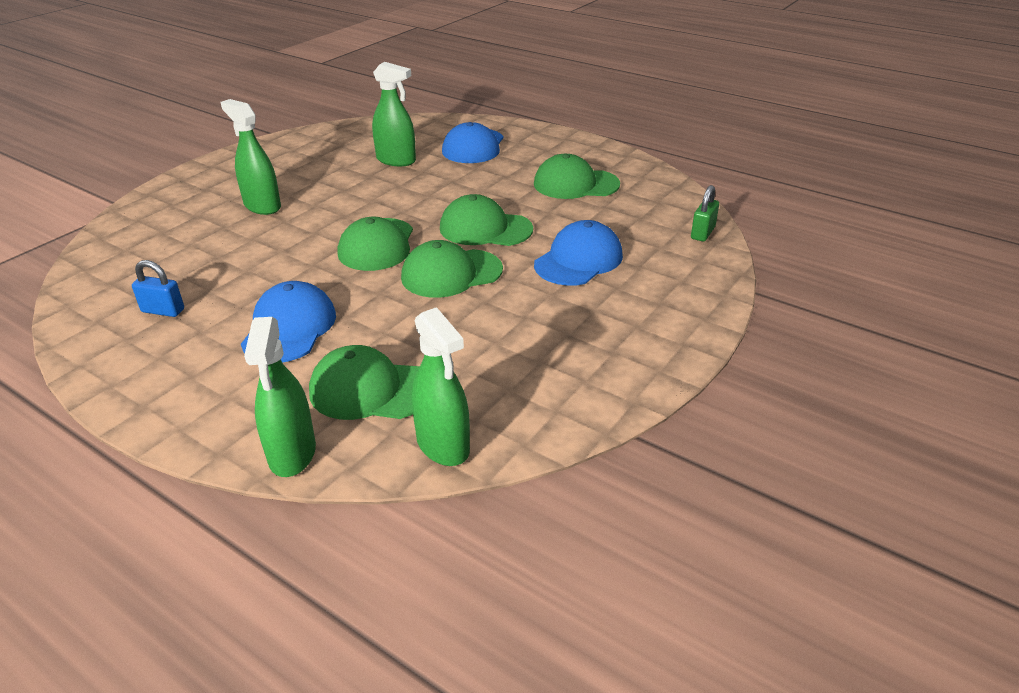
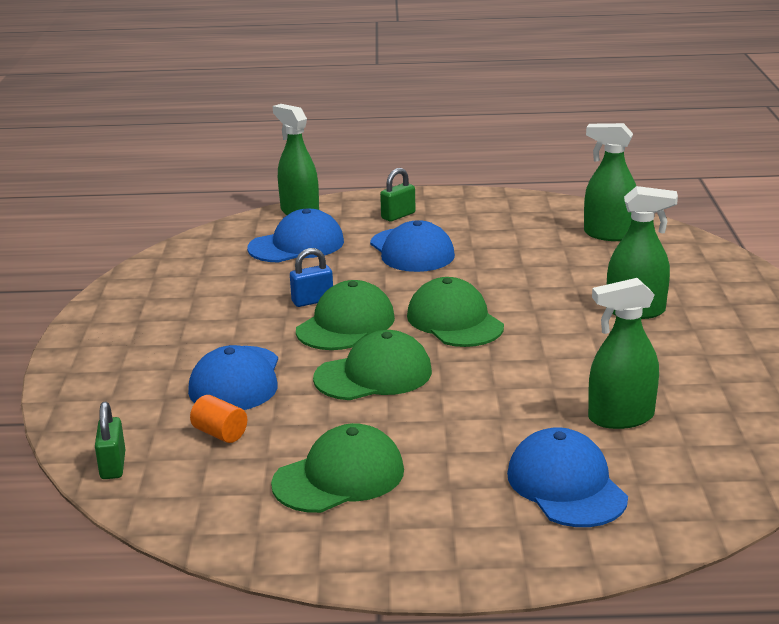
camera: 145 degrees right, 10 degrees down
blue padlock [132,260,184,317] -> blue padlock moved to [290,248,333,307]
green cap [309,345,420,420] -> blue cap [247,208,344,263]
green spray bottle [411,307,470,466] -> green spray bottle moved to [584,123,636,241]
none -> orange cylinder [190,395,247,443]
none -> green padlock [380,168,415,221]

